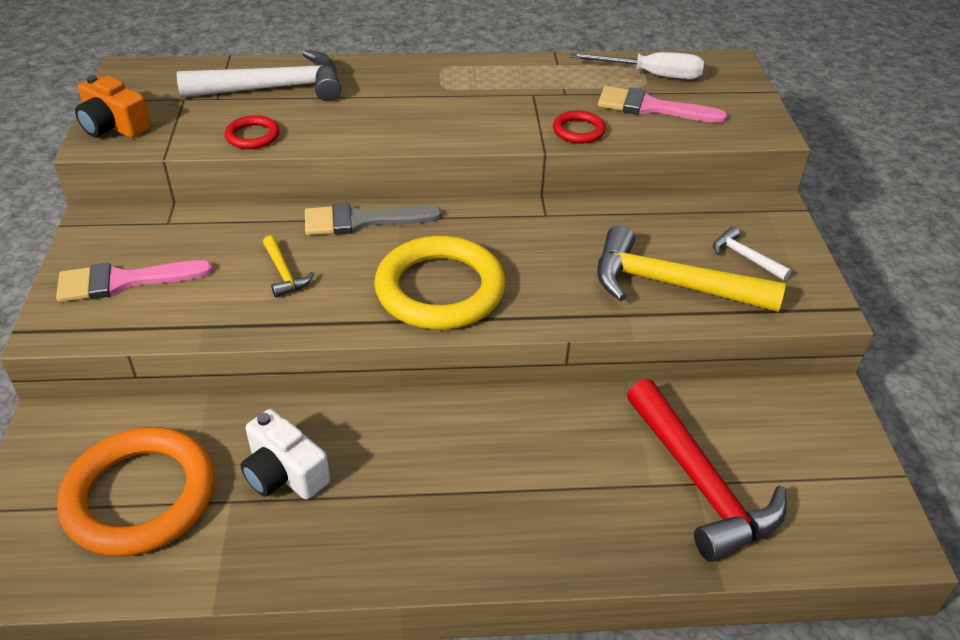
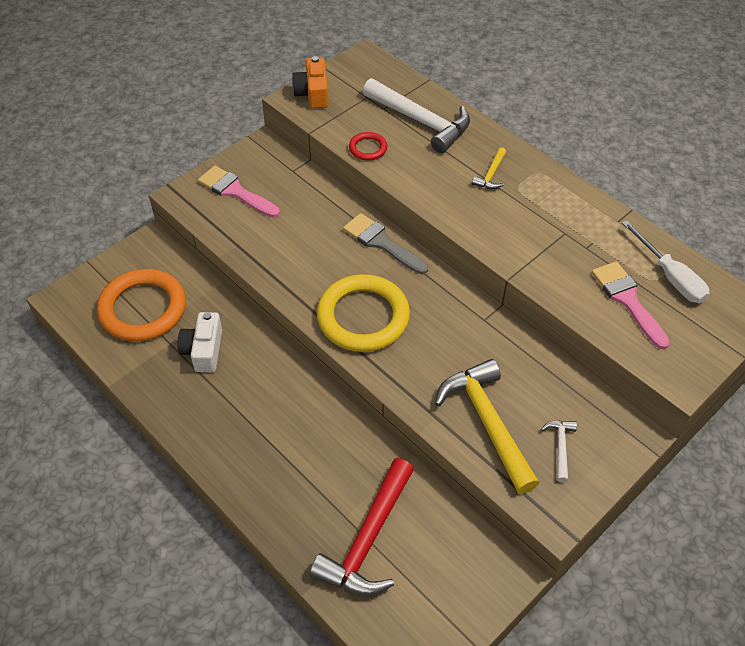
camera: 50 degrees right, 10 degrees up
yellow hammer [263,235,314,297] -> yellow hammer moved to [472,147,506,189]
red ring [553,111,606,144] -> none

